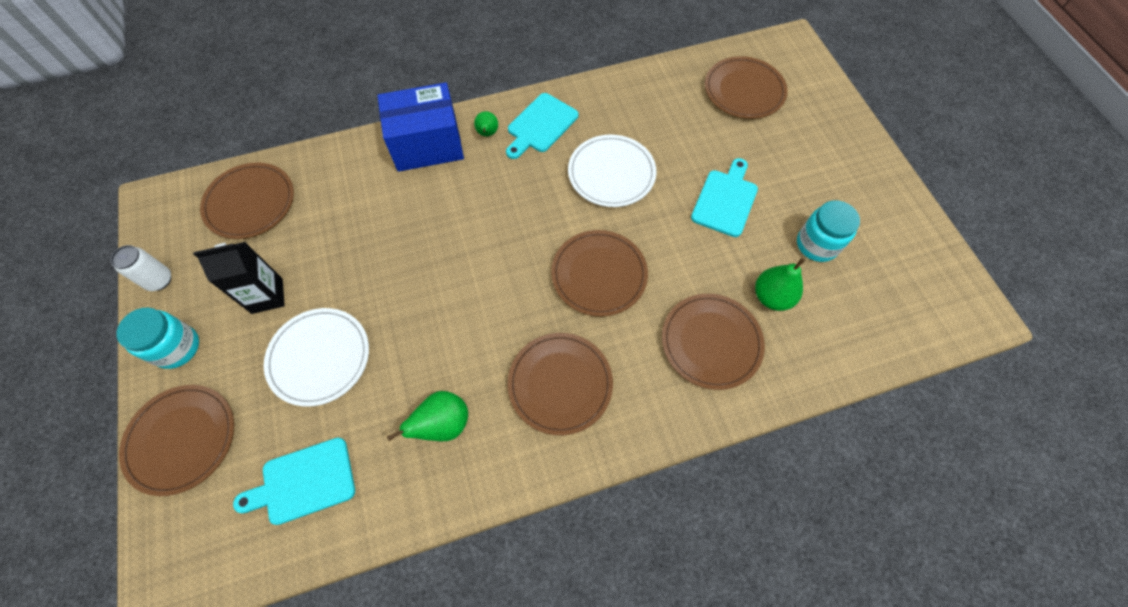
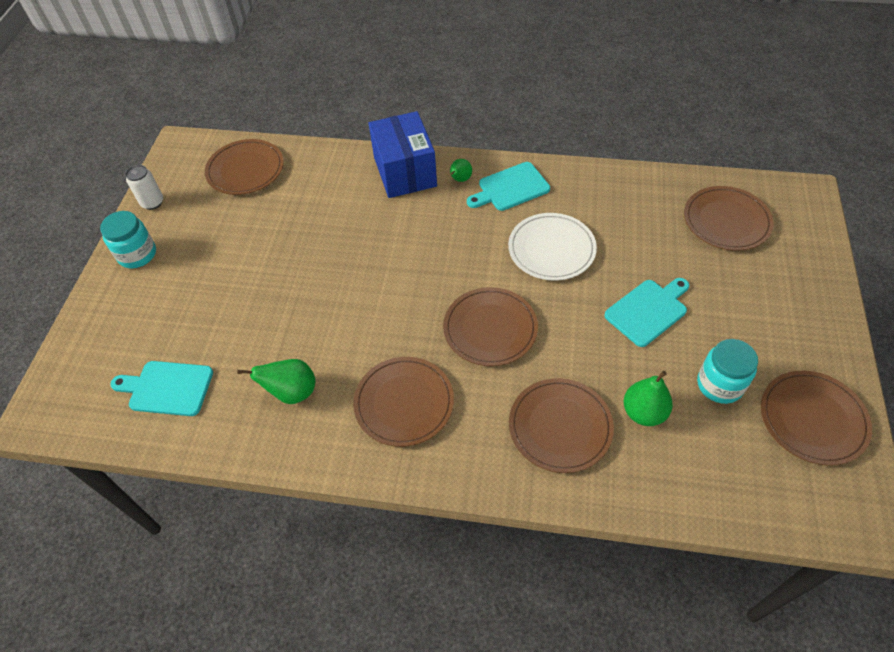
camera: 30 degrees right, 10 degrees down
brown plate [119,385,234,496] -> brown plate moved to [761,371,872,466]
black carton [193,242,285,314] -> none
white plate [264,308,369,407] -> none
blue box [377,82,464,172] -> blue box turned 60 degrees clockwise [368,111,437,198]

